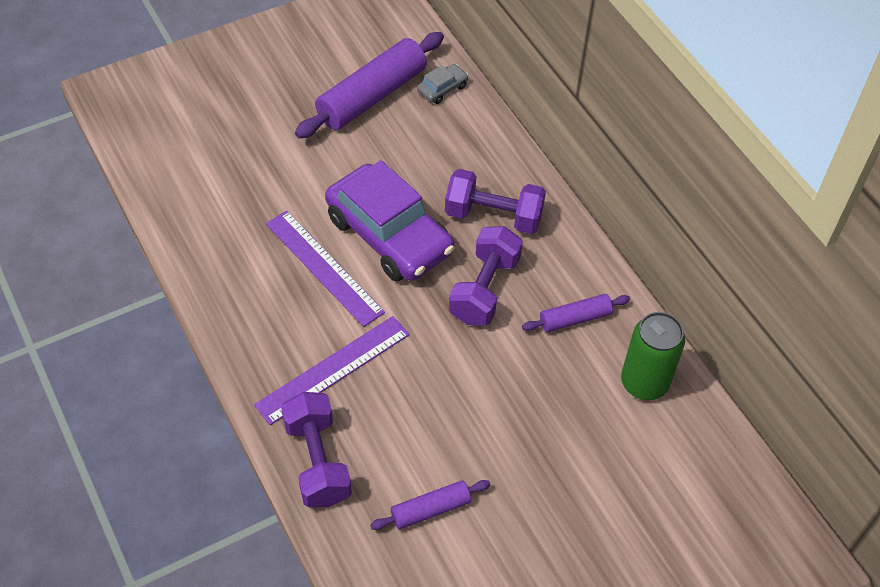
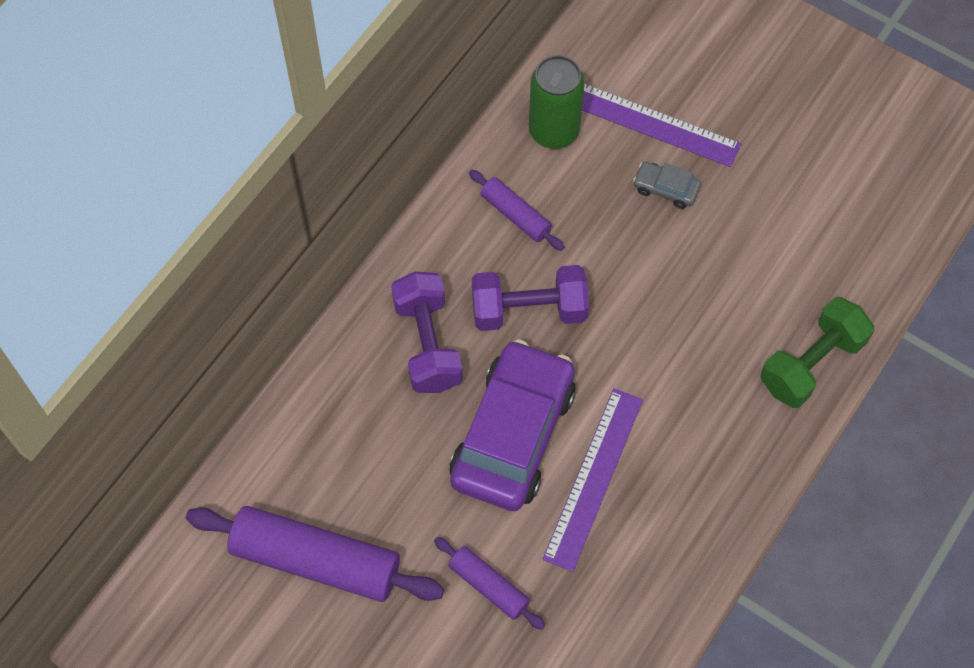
camera: 115 degrees left, 10 degrees up
purple ruler [254,316,410,425] -> purple ruler moved to [582,84,741,167]
purple dumbbell [281,392,352,507] -> green dumbbell [760,297,874,408]
purple rolling pin [370,480,490,530] -> purple rolling pin moved to [434,537,545,630]
grey car [417,64,468,104] -> grey car moved to [633,161,701,209]

